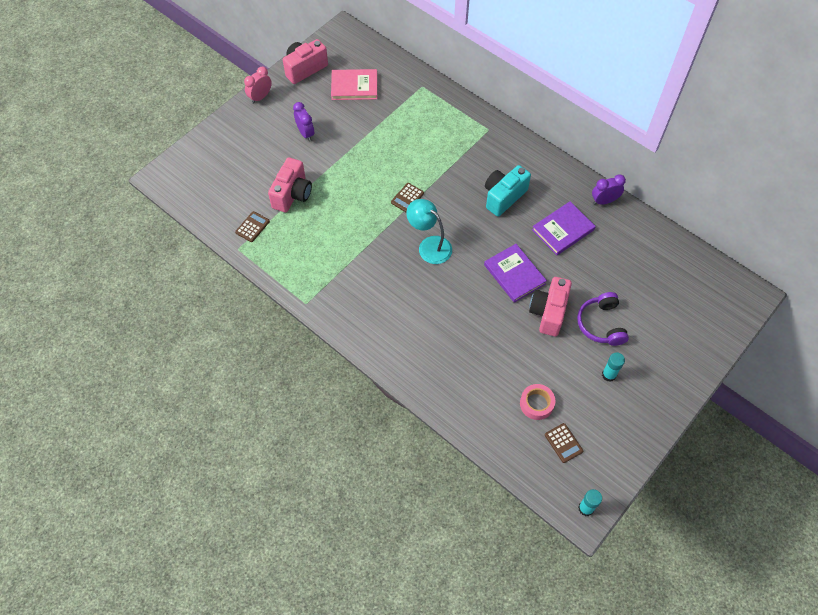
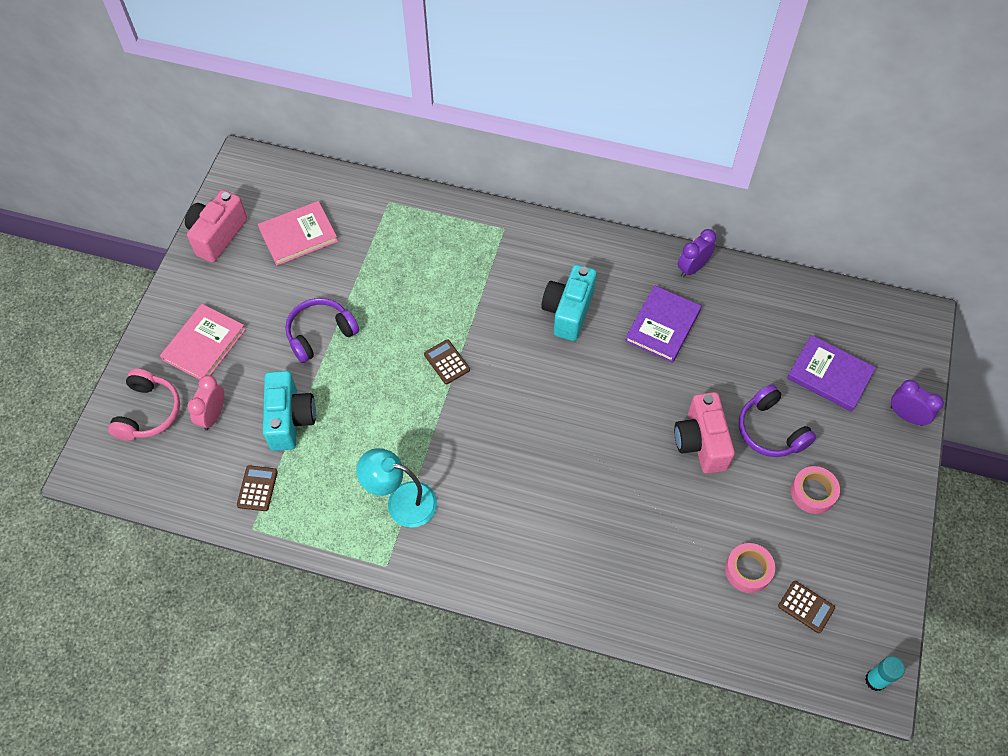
camera: 25 degrees left, 0 degrees up
pink clock [244,67,272,104] -> pink clock moved to [187,375,224,431]
pink camera [268,157,312,212] -> turquoise camera [263,371,316,451]
purple clock [293,102,314,141] -> purple clock moved to [891,380,944,426]
brown calculator [391,183,424,212] -> brown calculator turned 135 degrees clockwise [424,339,470,384]
turquoise lamp [406,199,452,264] -> turquoise lamp moved to [357,448,437,527]
purple book [484,244,547,303] -> purple book moved to [787,335,876,412]
turquoise glue stick [602,352,625,382] -> pink tape [791,466,840,514]
none -> pink headphones [108,369,180,441]
none -> pink book [160,304,246,380]
none -> purple headphones [285,298,359,363]

